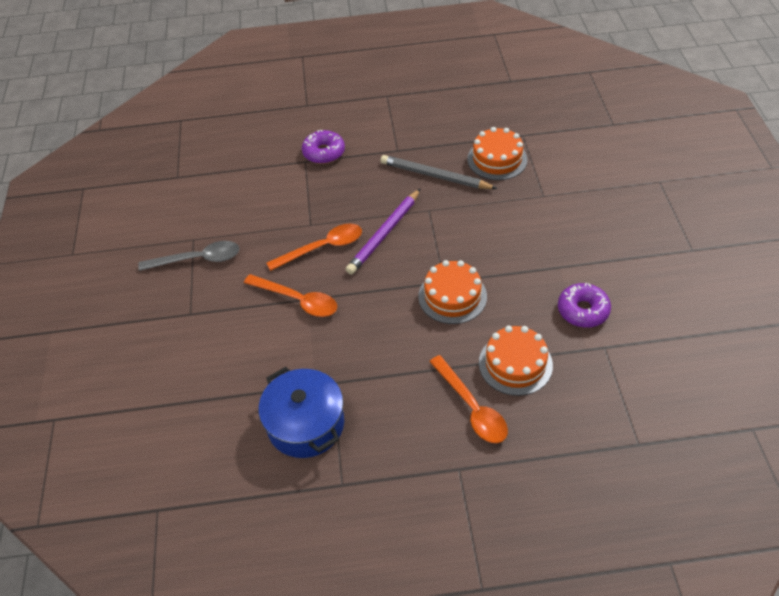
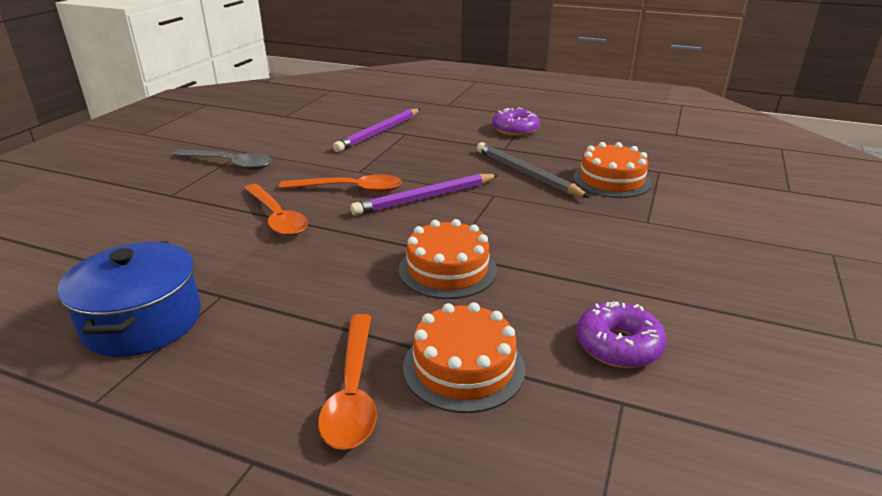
camera: 25 degrees right, 20 degrees down
purple donut [302,130,345,164] -> purple donut moved to [492,107,540,136]
none -> purple pencil [333,108,420,152]

